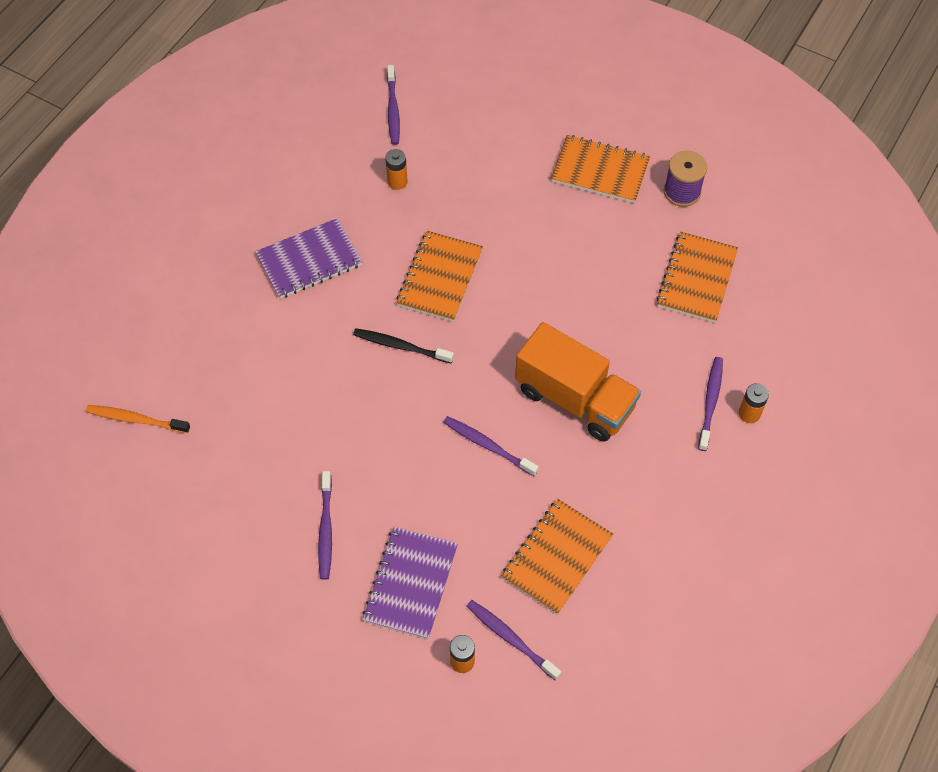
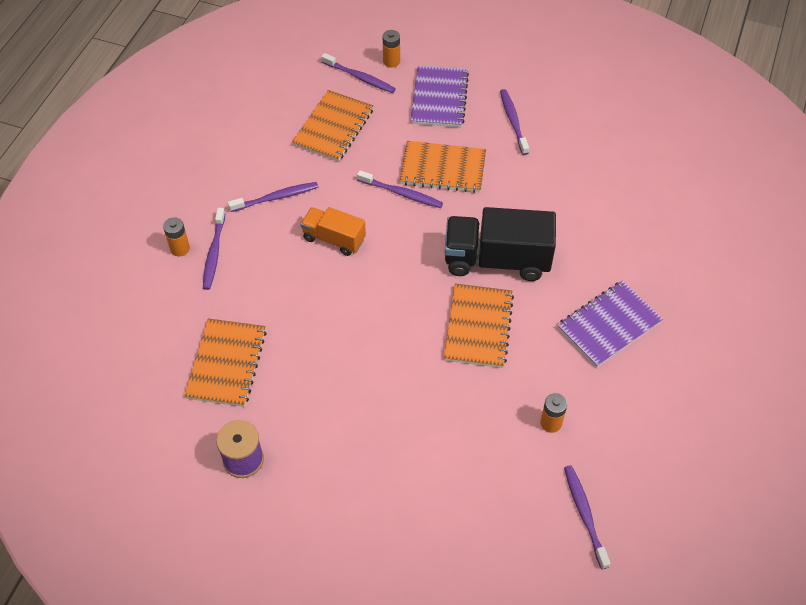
camera: 170 degrees right, 5 degrees down
orange toothbrush [86,405,190,433] -> none
black toothbrush [353,328,454,363] -> black truck [445,207,556,281]
orange truck [515,322,641,442] -> orange truck [301,207,366,256], size x0.58
orange notebook [551,135,650,203] -> orange notebook moved to [400,141,486,193]
none -> purple toothbrush [228,182,318,212]

